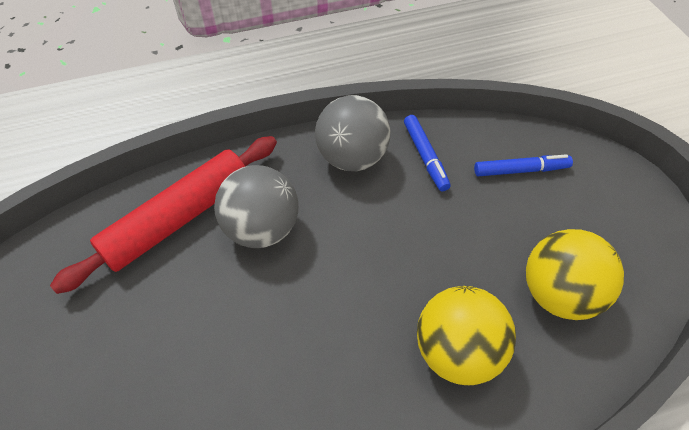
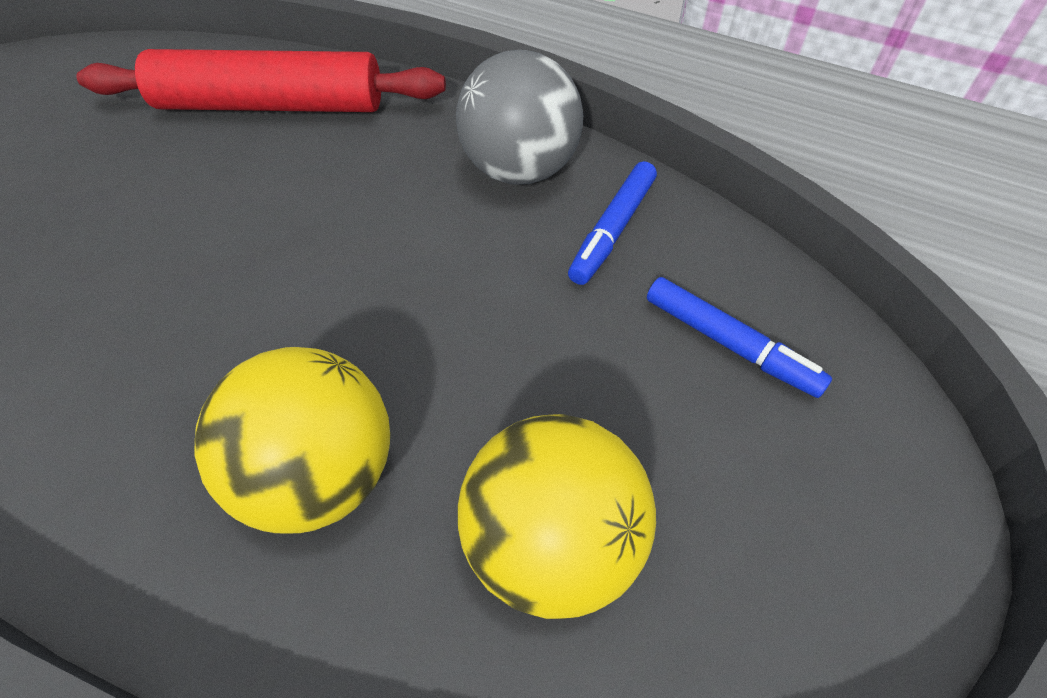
camera: 45 degrees right, 0 degrees up
grey ball [214,165,298,248] -> none

